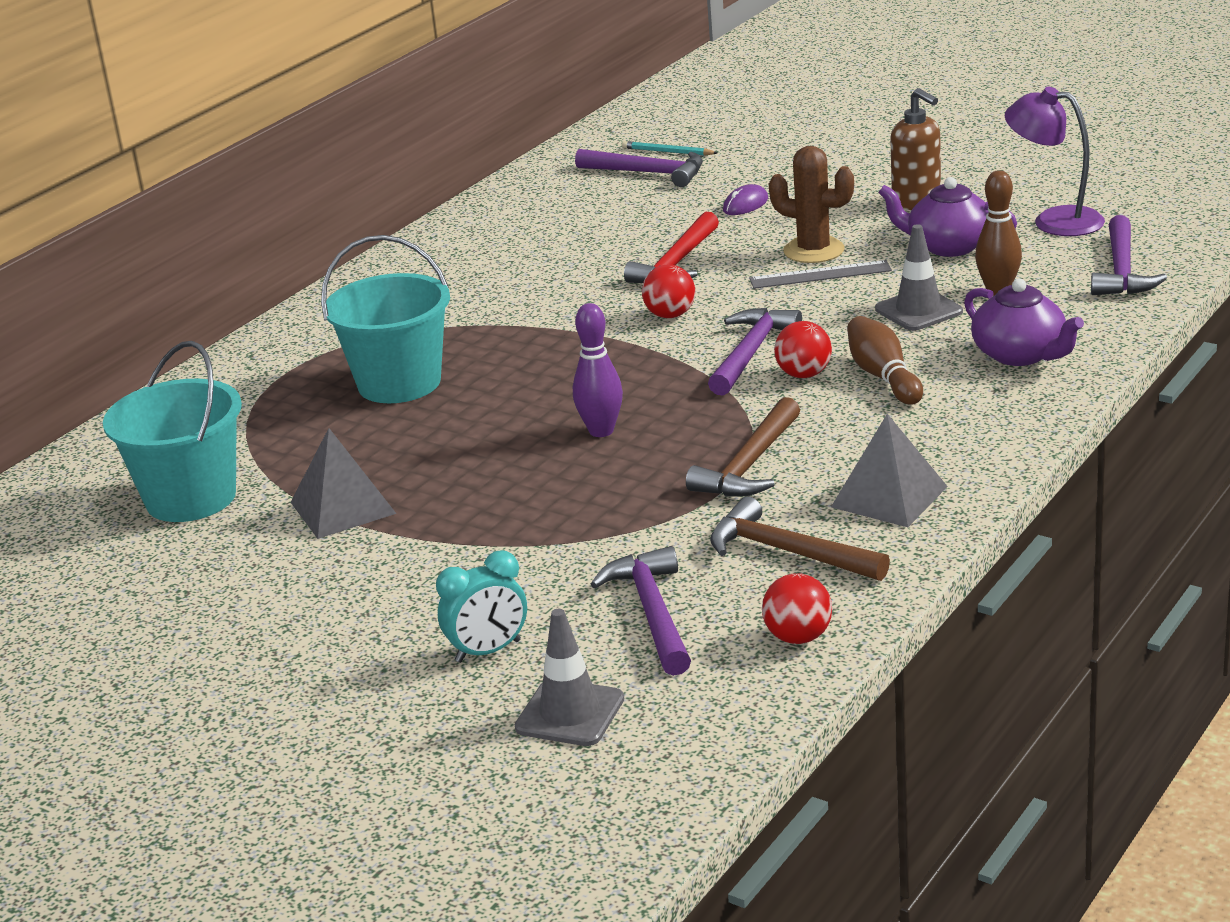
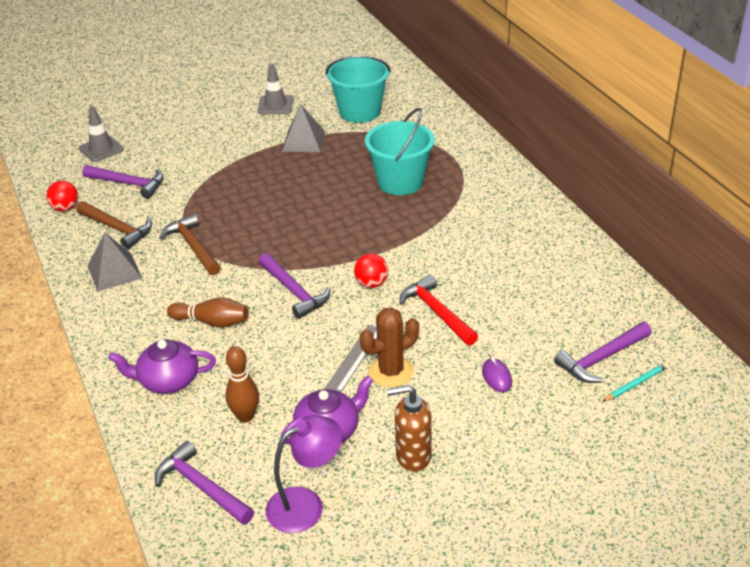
camera: 120 degrees right, 10 degrees up
turquoise clock [436,550,527,663] -> none
purple bowling pin [573,303,623,437] -> none
brown hammer [710,496,890,581] -> brown hammer turned 60 degrees clockwise [76,201,152,249]
red ball [774,321,832,378] -> none
grey traffic cone [875,224,963,331] -> grey traffic cone moved to [258,63,293,114]

